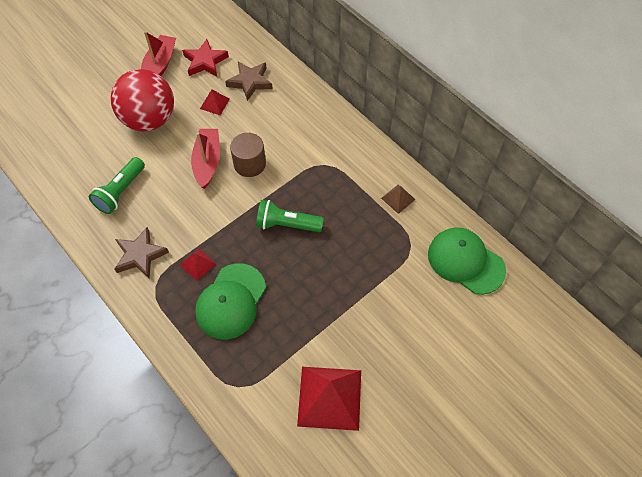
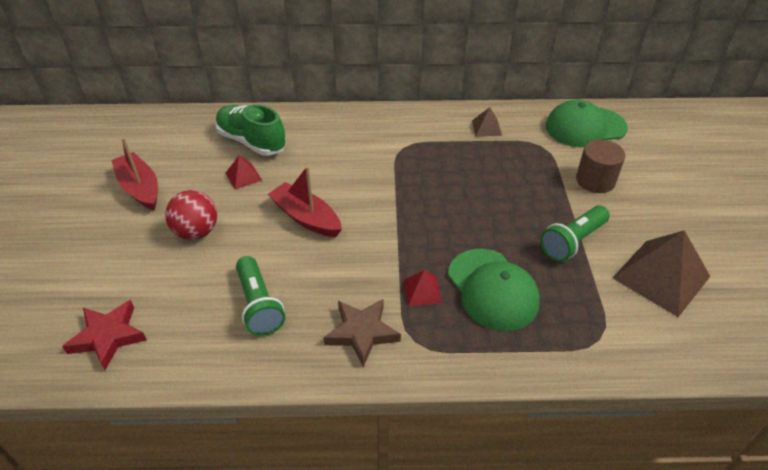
camera: 50 degrees left, 15 degrees down
red ball [111,69,174,132] -> red ball [165,190,217,240], size x0.60
red star [182,39,229,76] -> red star moved to [62,300,147,370]
brown star [225,62,273,101] -> green shoe [215,104,286,156]
brown cylinder [230,133,266,177] -> brown cylinder moved to [576,140,625,193]
green flashlight [256,200,324,232] -> green flashlight moved to [540,205,610,262]
red pyramid [297,367,361,431] -> brown pyramid [613,230,710,317]

